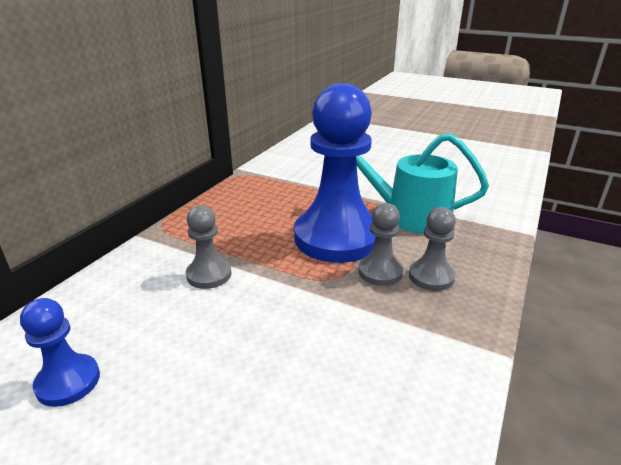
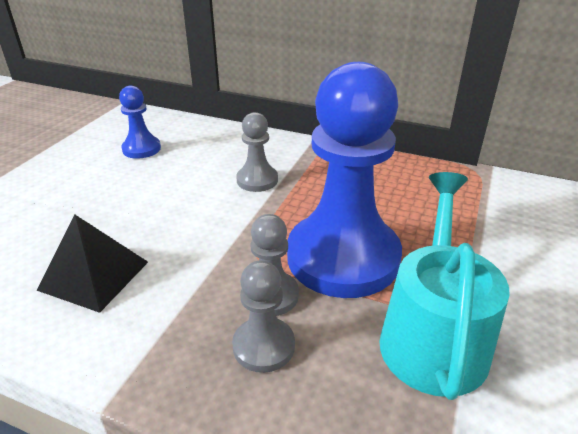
camera: 85 degrees right, 5 degrees up
none -> black pyramid [37,215,148,313]

